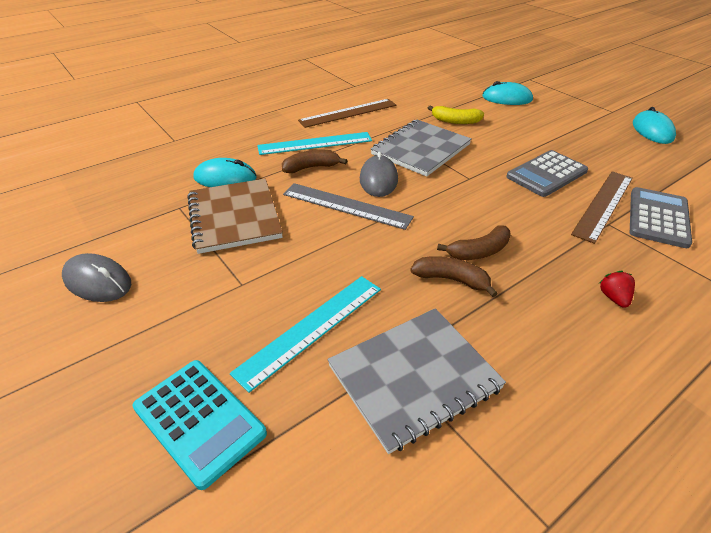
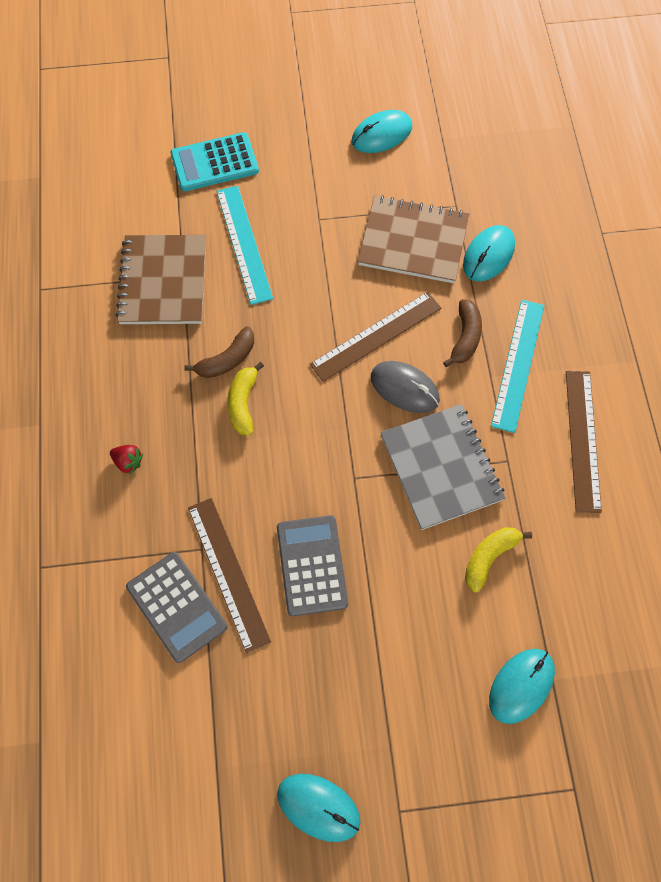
camera: 120 degrees right, 25 degrees up
grey mouse [62,253,131,302] -> turquoise mouse [351,110,412,153]
grey ruler [283,183,414,230] -> brown ruler [310,292,442,382]
grey notebook [327,308,506,454] -> brown notebook [116,235,206,324]
brown banana [437,225,511,260] -> yellow banana [227,362,264,436]

